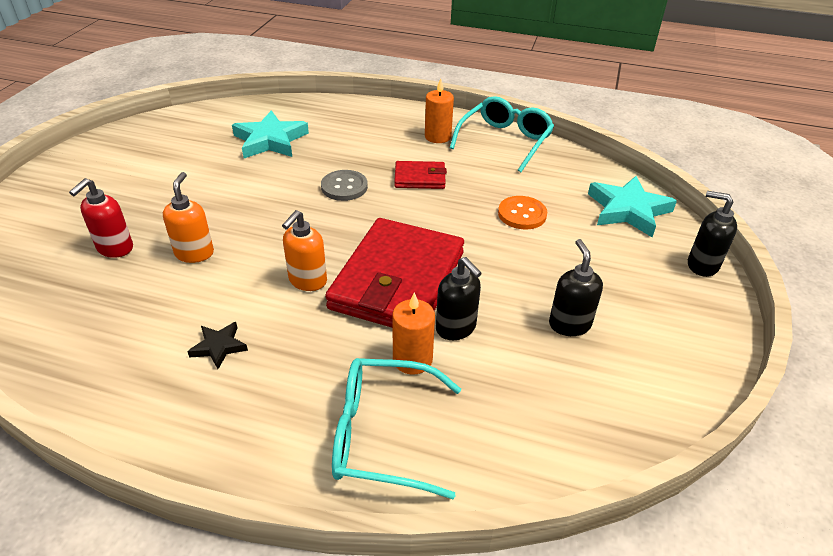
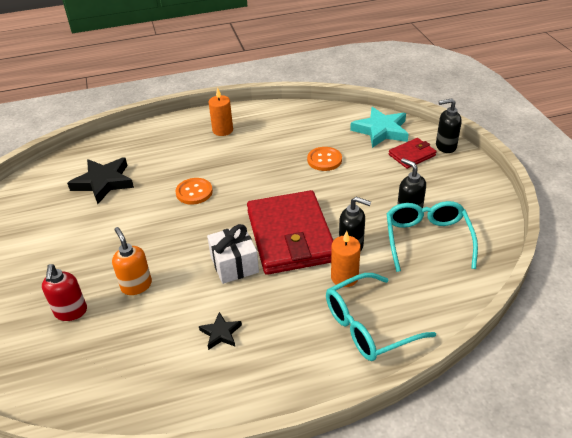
camera: 30 degrees left, 0 degrees up
turquoise star [232,110,309,158] -> black star [67,157,134,204]
orange soap dispenser [282,210,327,291] -> white gift [207,224,259,284]
grey button [321,170,368,201] -> orange button [176,178,213,205]
red wallet [394,161,447,189] -> red wallet moved to [389,138,437,169]
turquoise glasses [450,96,554,172] -> turquoise glasses moved to [386,201,478,272]

